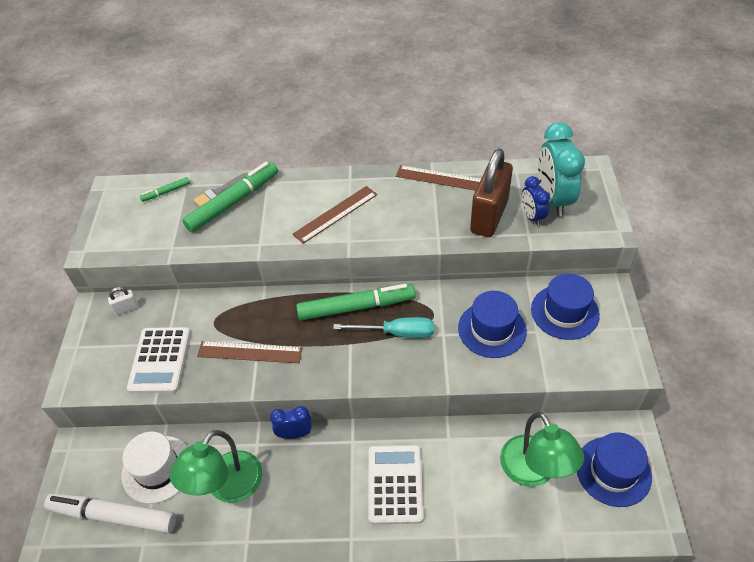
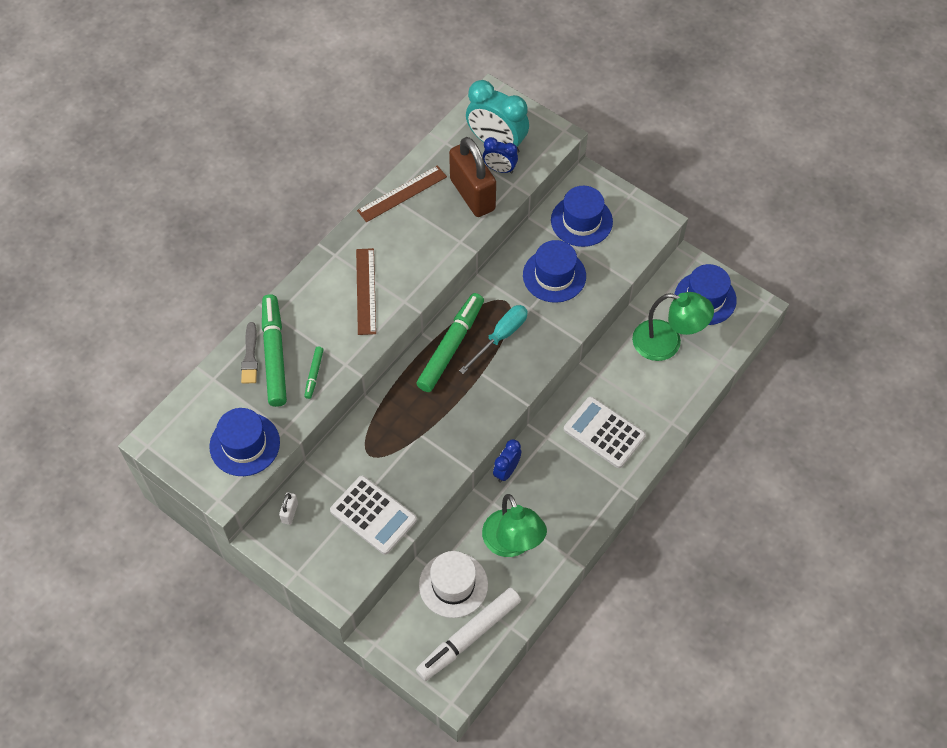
camera: 55 degrees left, 10 degrees up
green marker [140,177,190,202] -> green marker moved to [305,347,324,399]
brown ruler [197,341,303,363] -> none
none -> blue hat [209,408,280,476]

